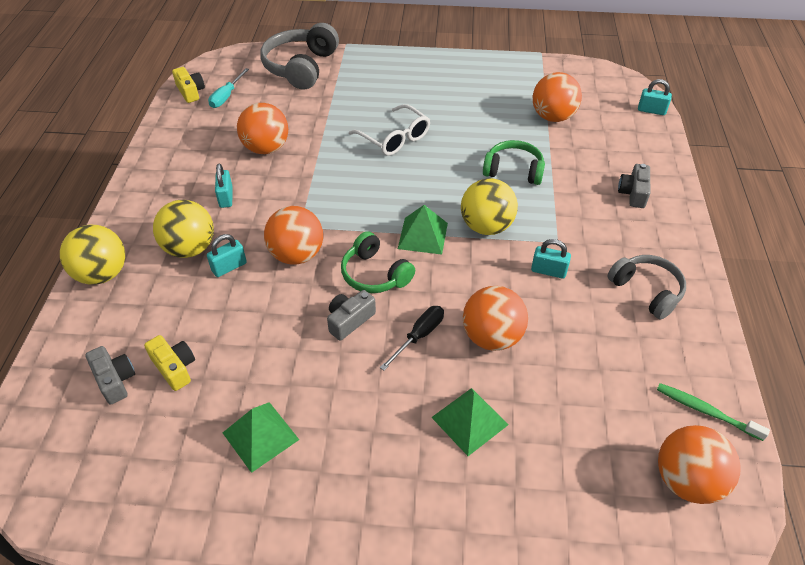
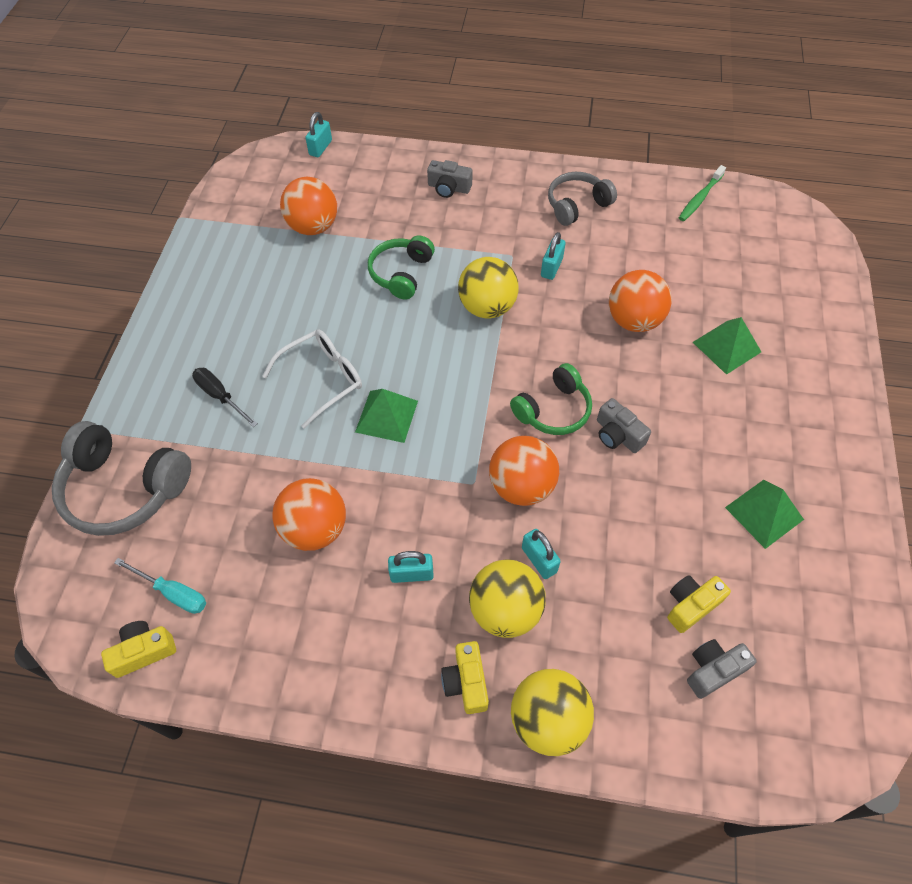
camera: 85 degrees left, 10 degrees up
black screwdriver [380,306,444,371] -> black screwdriver moved to [192,368,258,427]
green pyramid [398,205,448,255] -> green pyramid moved to [355,389,418,443]
orange ball [658,425,741,504] -> none
none -> yellow camera [441,641,489,714]

